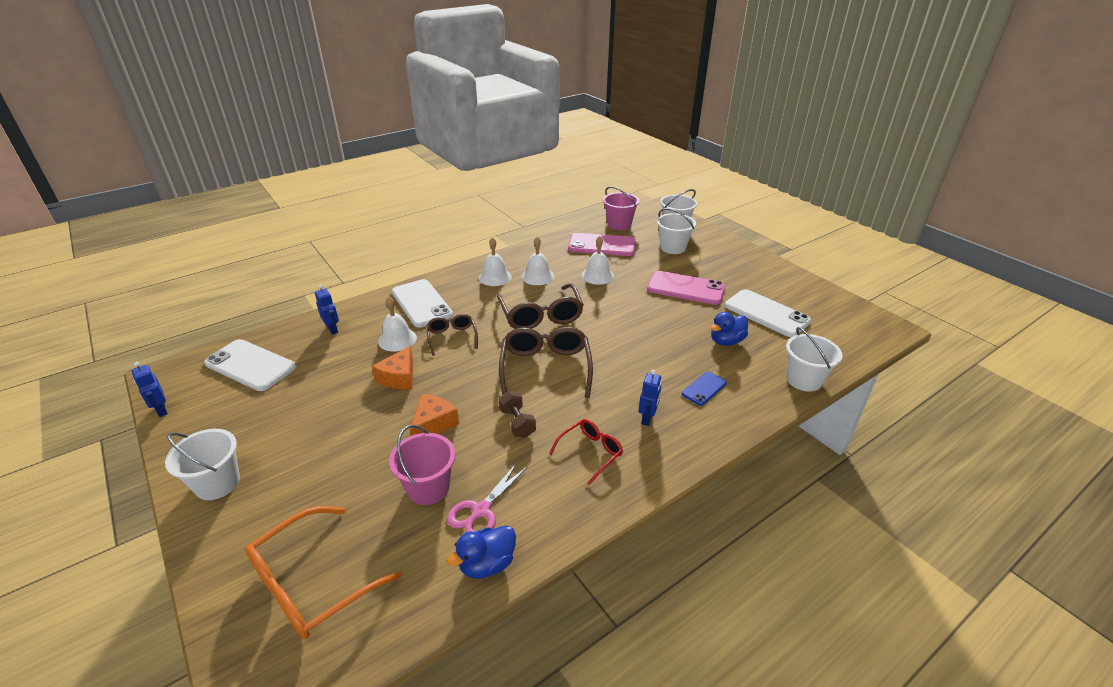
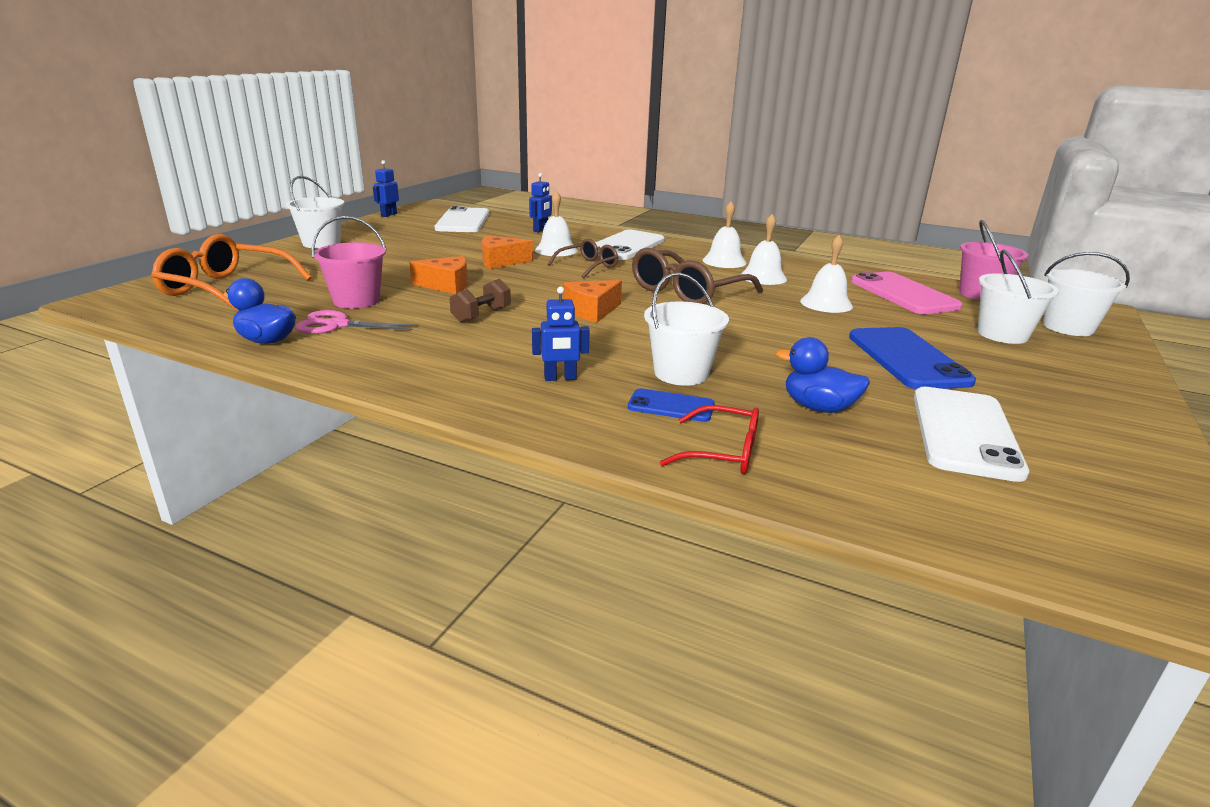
camera: 60 degrees right, 10 degrees down
brown glasses [499,327,593,398] -> orange cheese [564,280,622,322]
red glasses [549,419,623,485] -> red glasses moved to [660,405,759,474]
pink phone [647,271,725,305] -> blue phone [849,327,976,389]
white bucket [786,327,842,392] -> white bucket moved to [644,272,729,386]

